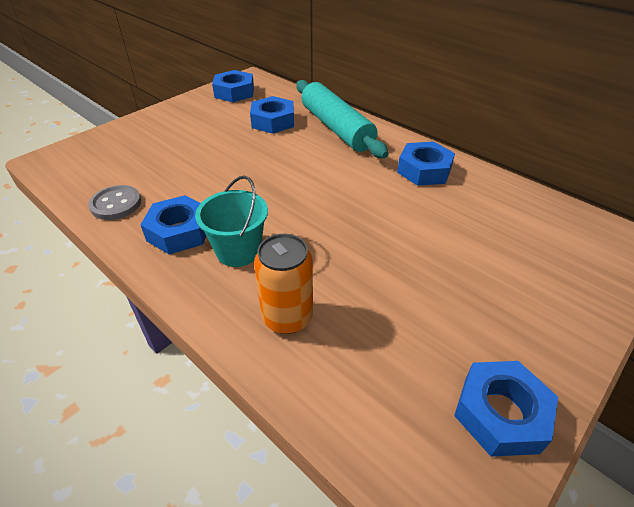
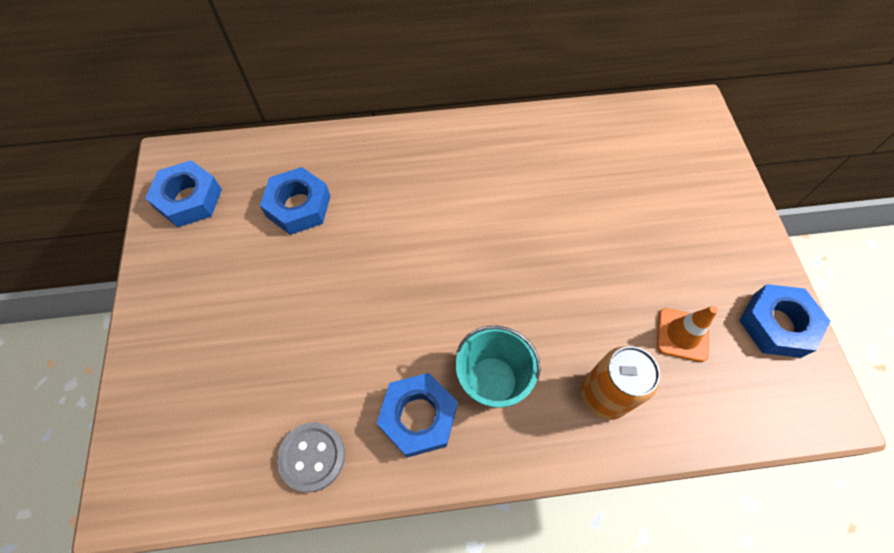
camera: 50 degrees left, 20 degrees up
turquoise rolling pin [296,80,389,158] -> none
blue nut [397,141,455,186] -> none
none -> orange traffic cone [657,306,718,362]

